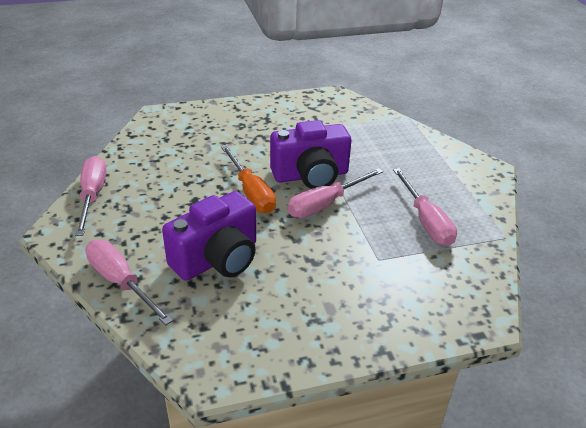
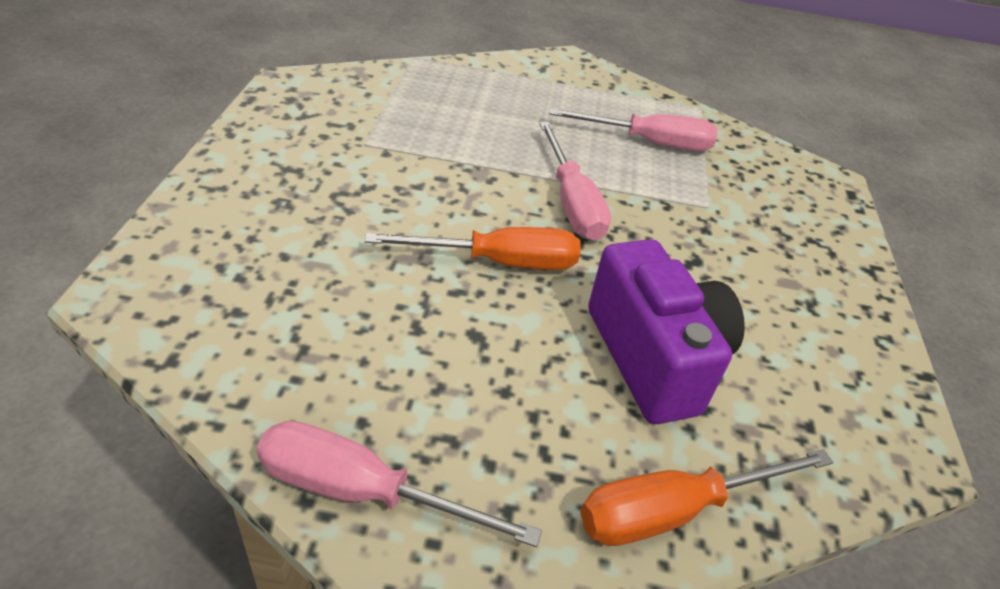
camera: 70 degrees left, 5 degrees up
pink screwdriver [85,240,173,325] -> orange screwdriver [581,449,833,546]
purple camera [270,120,351,189] -> none

